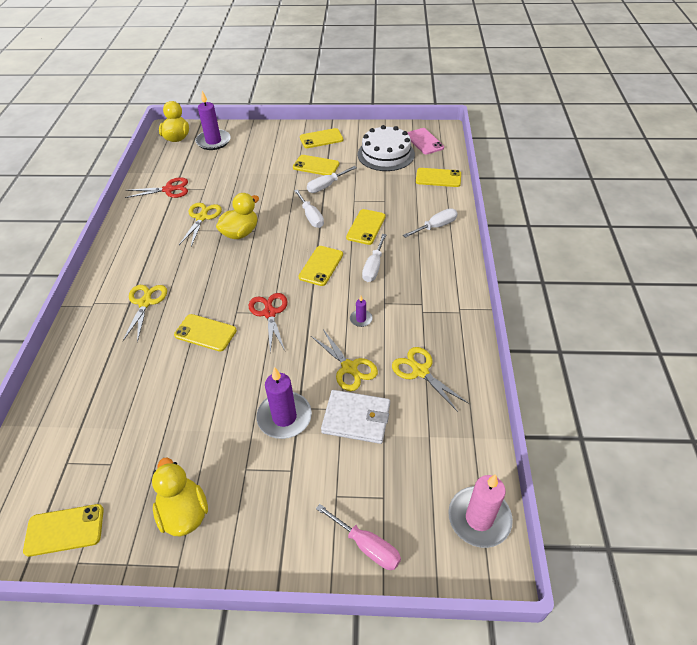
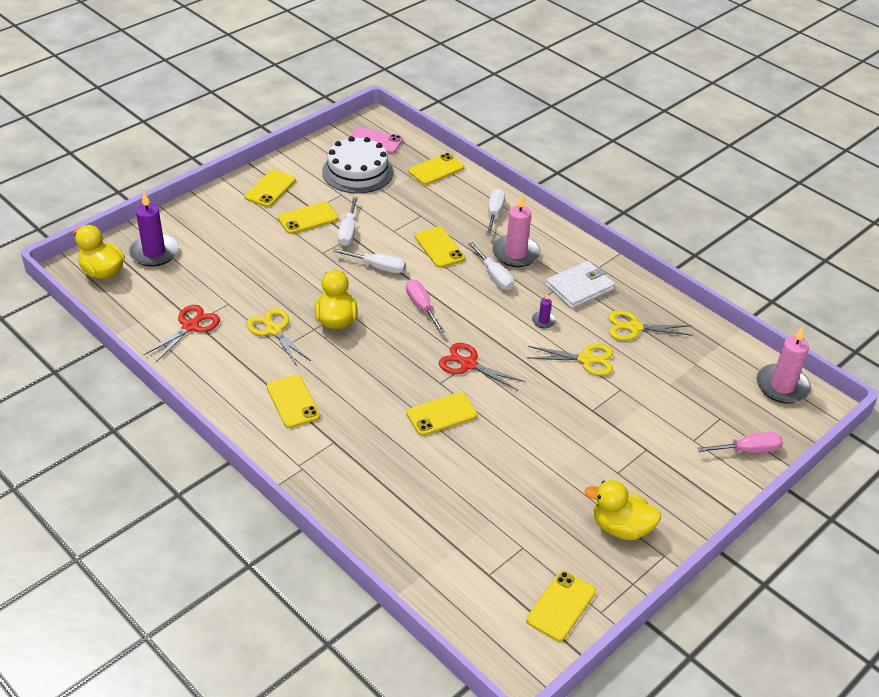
camera: 50 degrees left, 5 degrees down
yellow scissors [123,285,167,343] -> none
purple candle [256,367,312,439] -> none
yellow phone [298,246,343,286] -> yellow phone moved to [267,375,320,428]
white wallet [321,390,390,444] -> white wallet moved to [546,261,615,309]
none -> pink screwdriver [406,279,445,333]
none -> pink candle [492,194,541,267]

